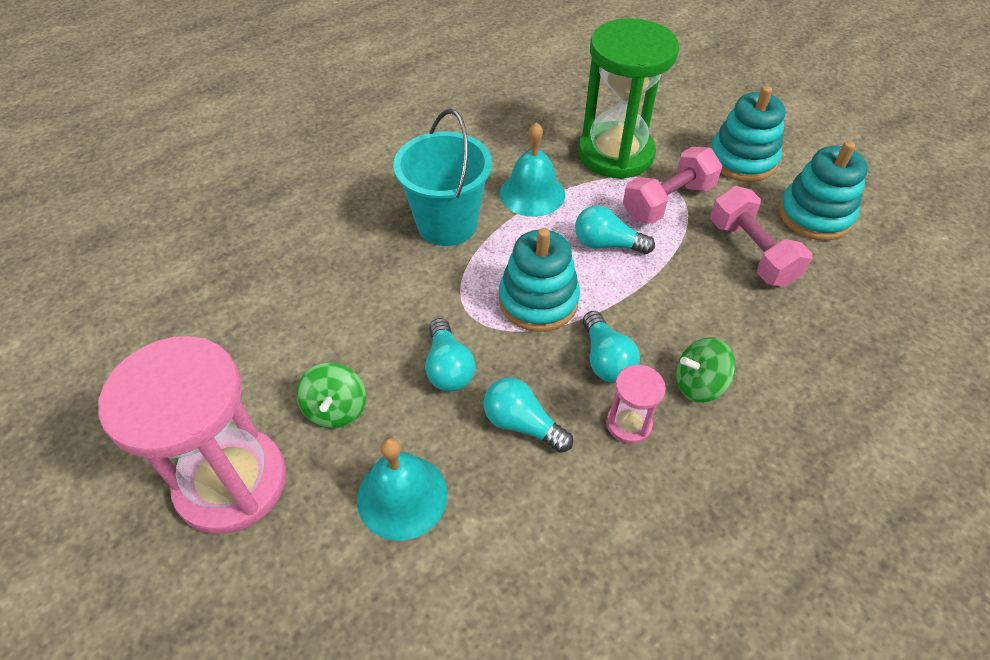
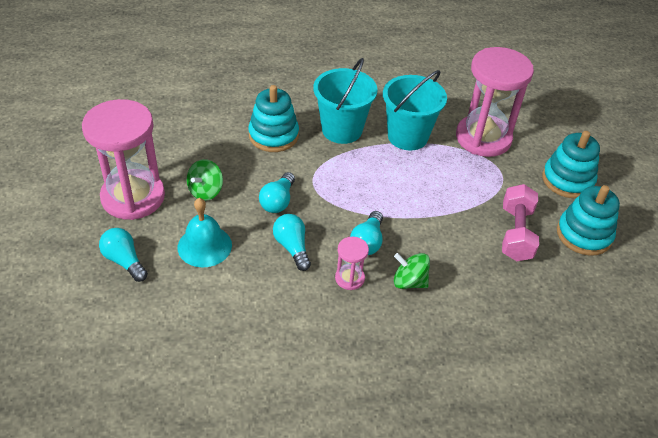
camera: 30 degrees right, 5 degrees down
turquoise stacking toy [499,228,580,332] -> turquoise stacking toy moved to [248,85,299,152]
turquoise bell [500,122,565,217] -> turquoise bucket [383,70,447,150]
turquoise light bulb [575,206,655,254] -> turquoise light bulb moved to [99,228,148,282]
green hourglass [578,18,679,179] -> pink hourglass [456,47,534,157]
pink dumbbell [623,147,722,224] -> none

